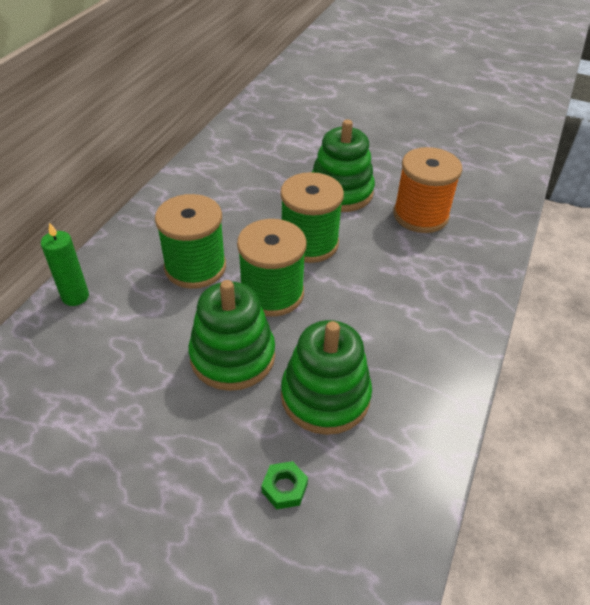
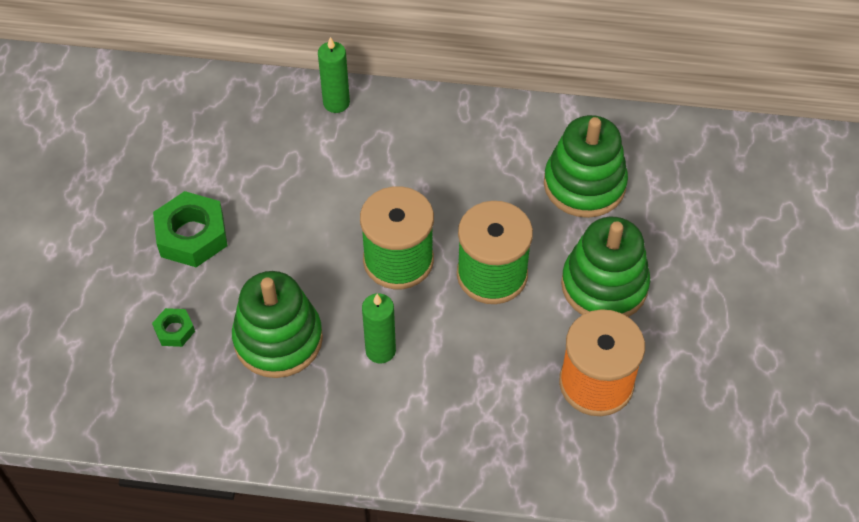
camera: 75 degrees right, 10 degrees up
green spool [155,194,226,289] -> none
green stacking toy [188,280,275,391] -> green stacking toy moved to [544,115,628,218]
none -> green nut [153,191,228,267]
none -> green candle [362,293,396,364]

